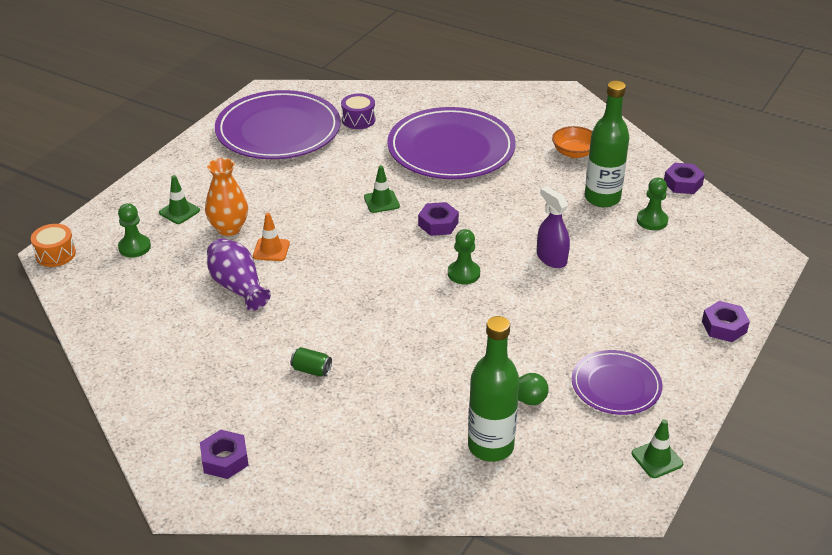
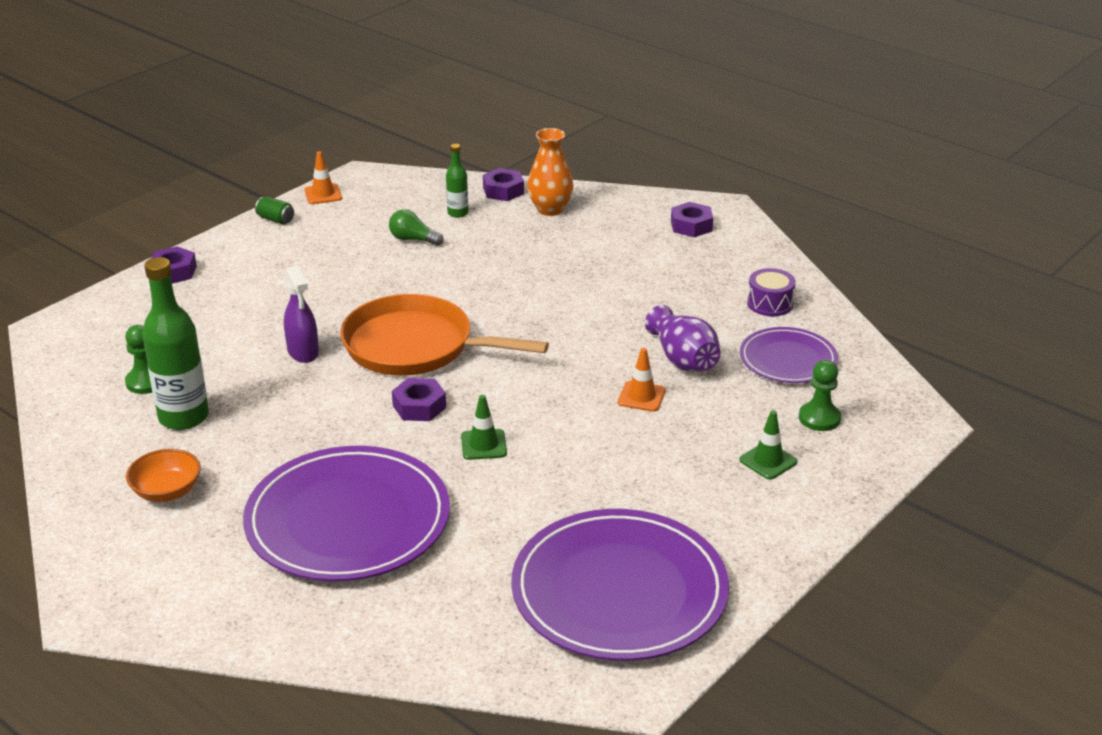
camera: 170 degrees left, 5 degrees down
orange drum [31,224,76,267] -> none
orange vase [205,158,248,236] -> orange vase moved to [527,128,574,216]
green can [290,347,332,377] -> green can moved to [255,197,294,225]
purple drum [341,94,376,129] -> purple drum moved to [747,268,796,316]
green pawn [448,229,480,284] -> orange pan [341,294,549,376]
green bottle [468,316,520,462] -> green bottle [446,144,468,218], size x0.51
purple plate [572,350,662,415] -> purple plate moved to [740,327,838,383]
green traffic cone [632,419,683,478] -> orange traffic cone [304,151,342,204]
purple nut [664,163,705,194] -> purple nut moved to [483,168,524,201]

